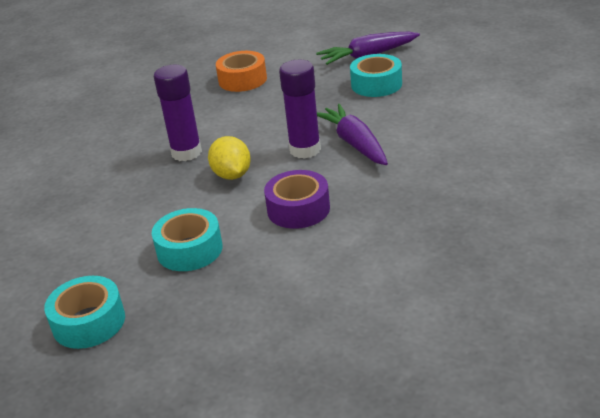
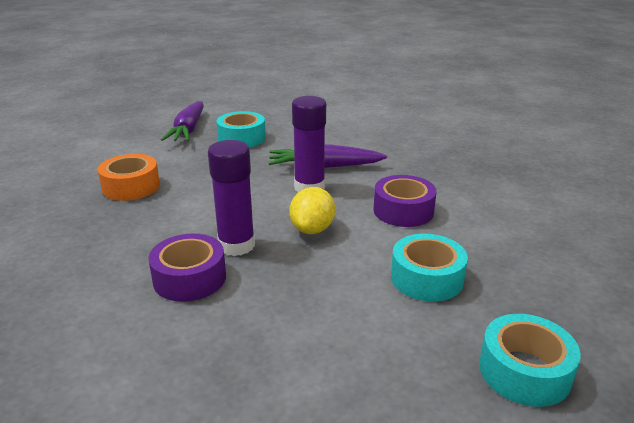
camera: 70 degrees left, 5 degrees down
yellow lemon [208,136,251,180] -> yellow lemon turned 75 degrees counterclockwise [289,187,335,234]
none -> purple tape [148,234,226,302]

